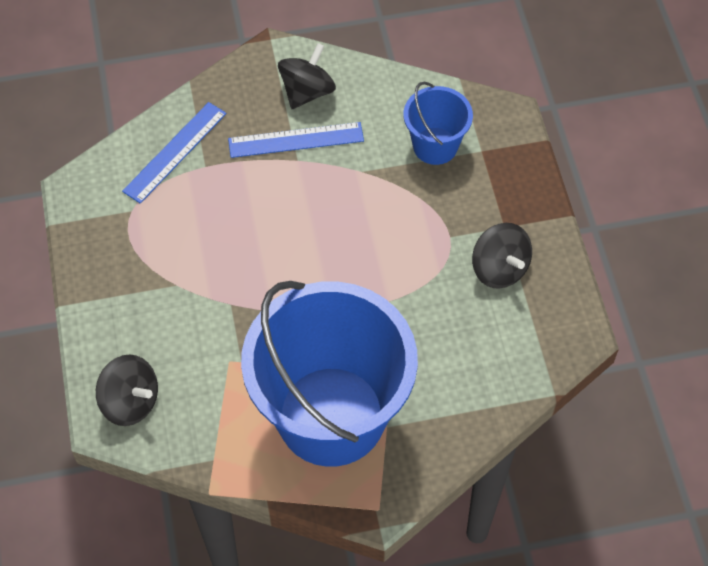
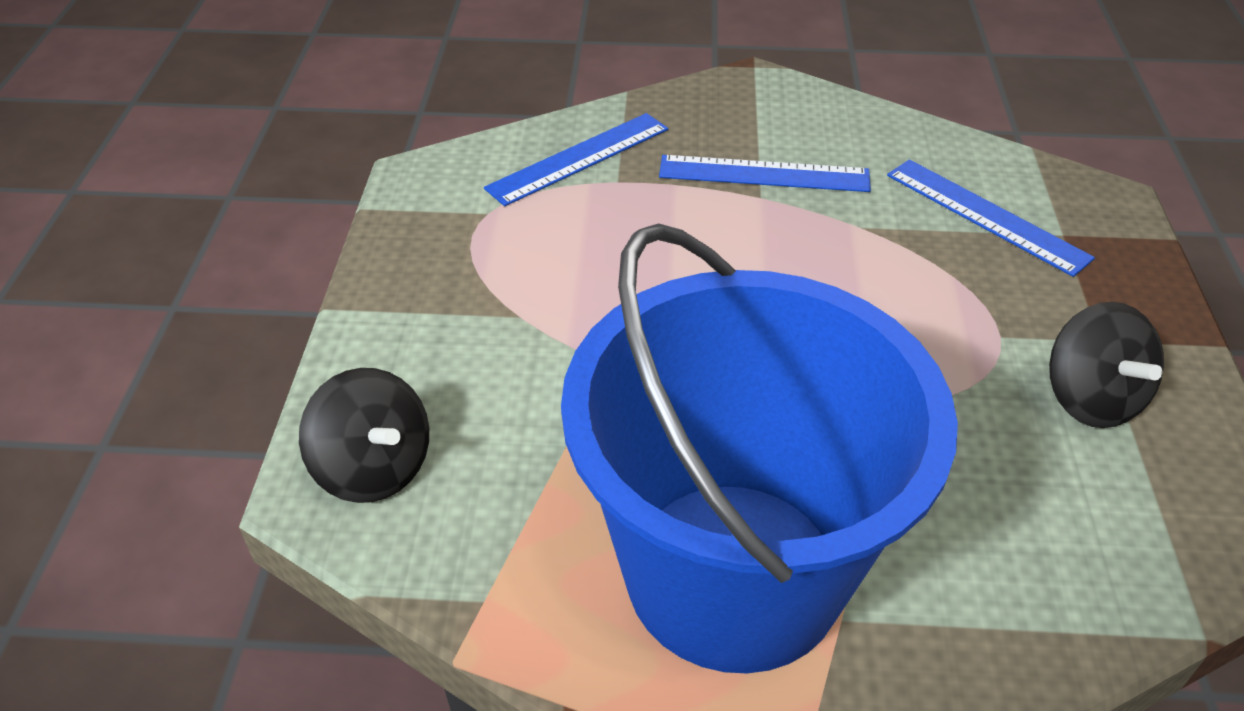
camera: 15 degrees right, 15 degrees down
black spinning top [278,43,336,109] -> none
blue bucket [403,82,473,165] -> blue ruler [887,159,1095,277]

